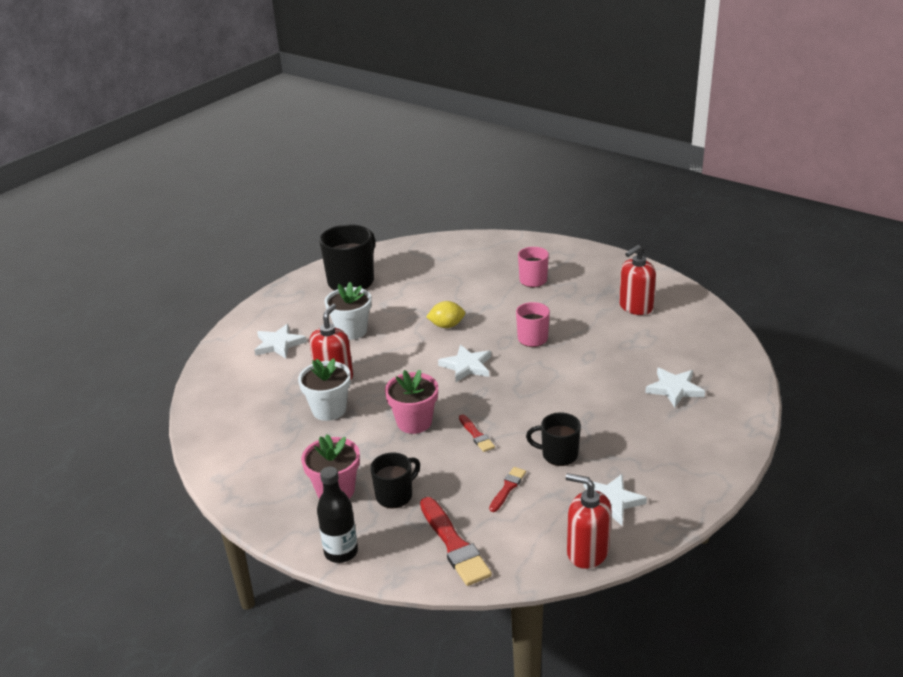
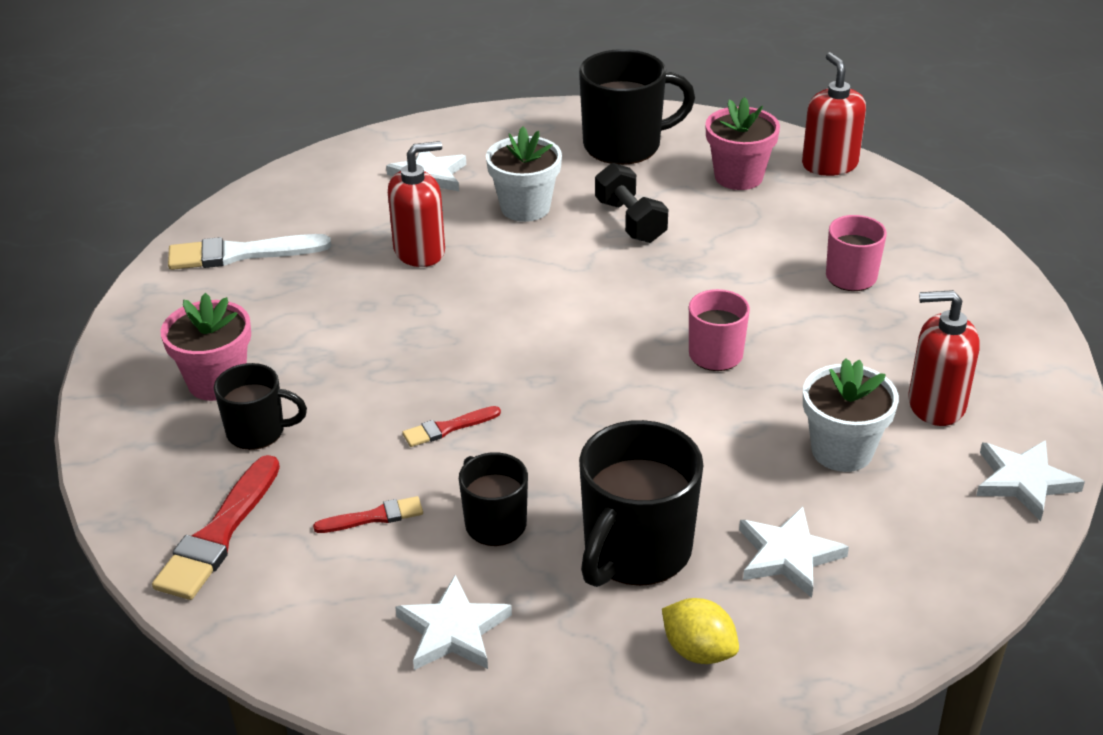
camera: 45 degrees right, 5 degrees up
white flower pot [298,358,351,421] -> white flower pot moved to [803,358,899,472]
black bottle [317,467,358,563] -> none
pink flower pot [385,370,438,434] -> pink flower pot moved to [705,97,780,190]
yellow lemon [426,301,465,328] -> yellow lemon moved to [662,598,739,664]
white star [438,345,491,382] -> white star moved to [976,440,1085,521]
red brush [459,414,495,452] -> red brush turned 45 degrees clockwise [402,406,501,447]
red soap dispenser [566,473,612,569] -> red soap dispenser moved to [802,52,866,176]
none -> white brush [168,234,331,270]
none -> black mug [579,420,703,587]
none -> black dumbbell [595,163,668,243]

